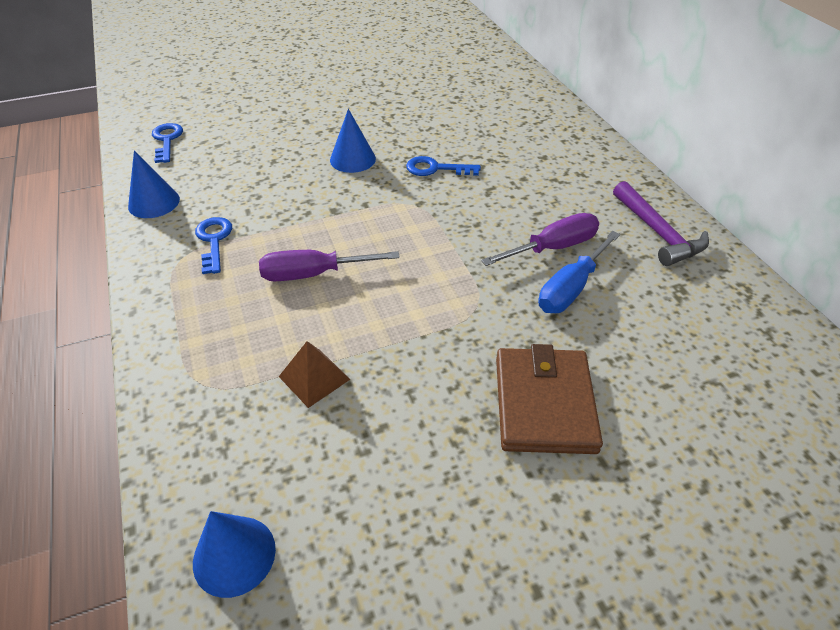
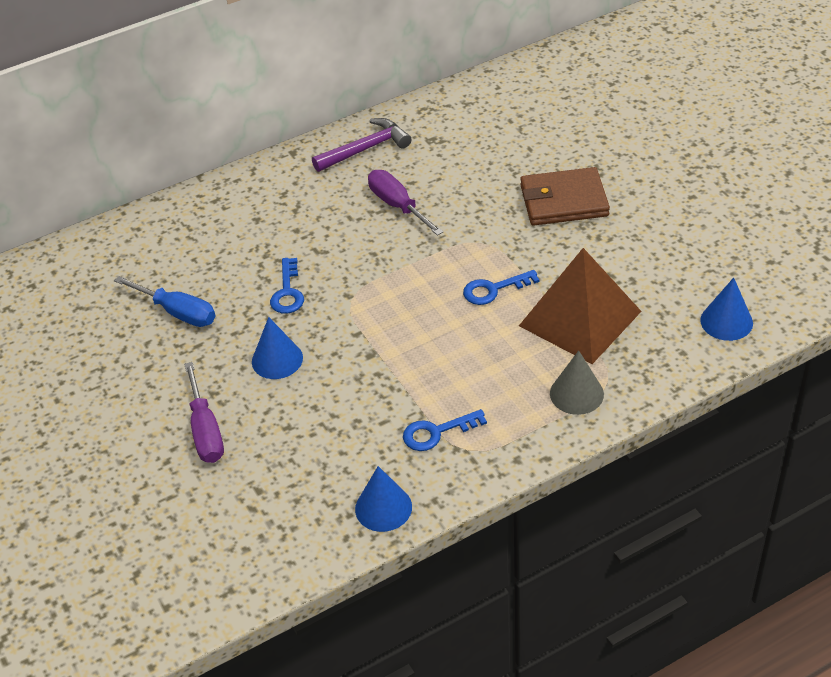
camera: 95 degrees left, 0 degrees up
blue key [152,123,183,163] -> blue key moved to [463,270,540,305]
purple screwdriver [259,250,400,281] -> purple screwdriver moved to [184,362,224,463]
brown pyramid [279,341,350,408] -> brown pyramid [519,248,642,364], size x2.20
blue screwdriver [538,231,620,313] -> blue screwdriver moved to [114,276,216,327]
none -> grey cone [550,350,604,415]

